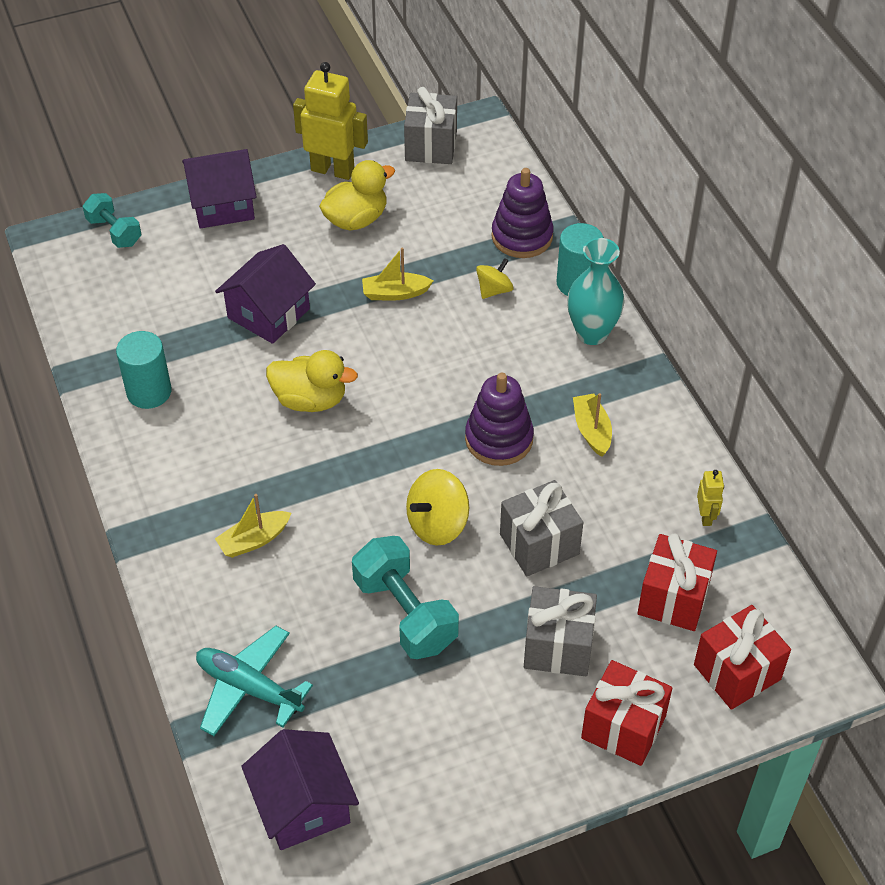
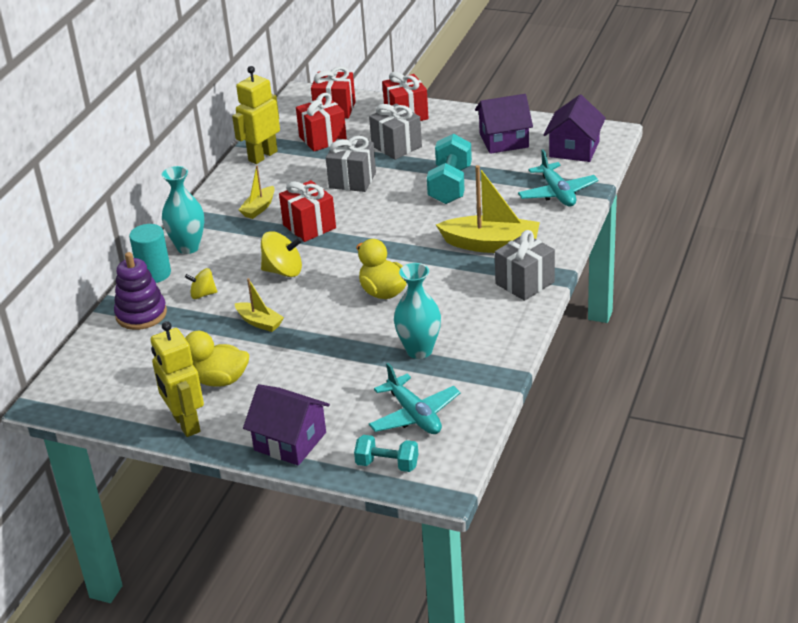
camera: 135 degrees left, 15 degrees down
turquoise dumbbell [83,193,141,248] -> turquoise dumbbell turned 75 degrees counterclockwise [354,435,418,472]
turquoise cylinder [116,331,172,409] -> none
purple house [215,244,316,344] -> purple house moved to [475,94,533,154]
yellow boat [215,494,291,558] -> yellow boat [436,165,540,253], size x1.87
grey gift [404,87,457,164] -> grey gift moved to [495,230,555,301]
yellow spinning top [406,469,469,545] -> yellow spinning top moved to [261,231,303,277]
purple stacking toy [465,373,534,466] -> red gift [279,180,336,242]
yellow robot [697,470,724,526] -> yellow robot [232,66,280,164], size x2.10
none -> turquoise plane [369,363,461,434]
none -> turquoise vase [394,263,441,359]

